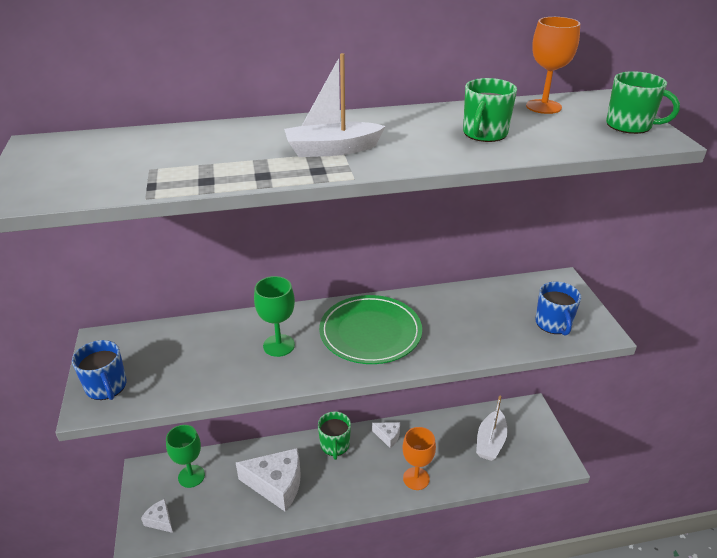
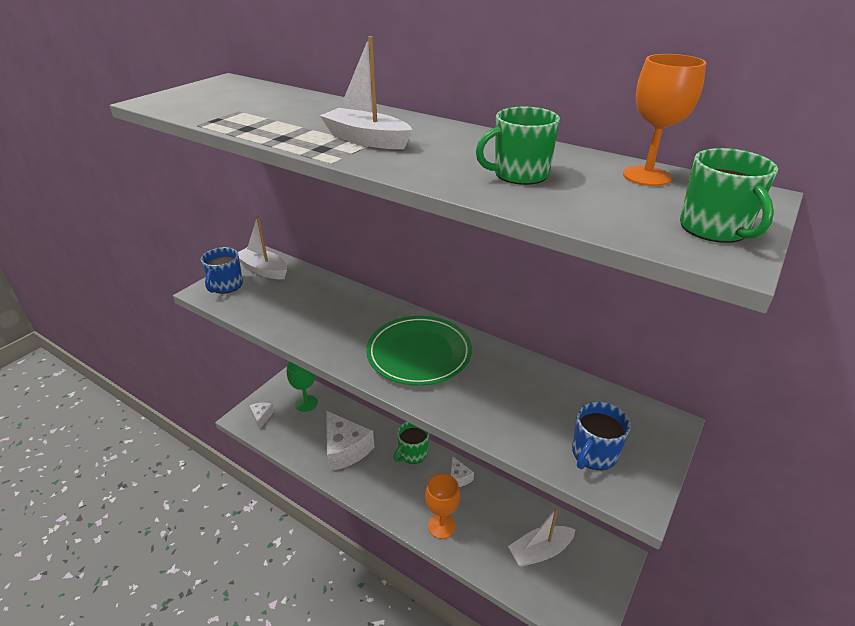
camera: 45 degrees right, 0 degrees up
green goblet [254,276,295,357] -> none
none -> white boat [238,216,287,279]

